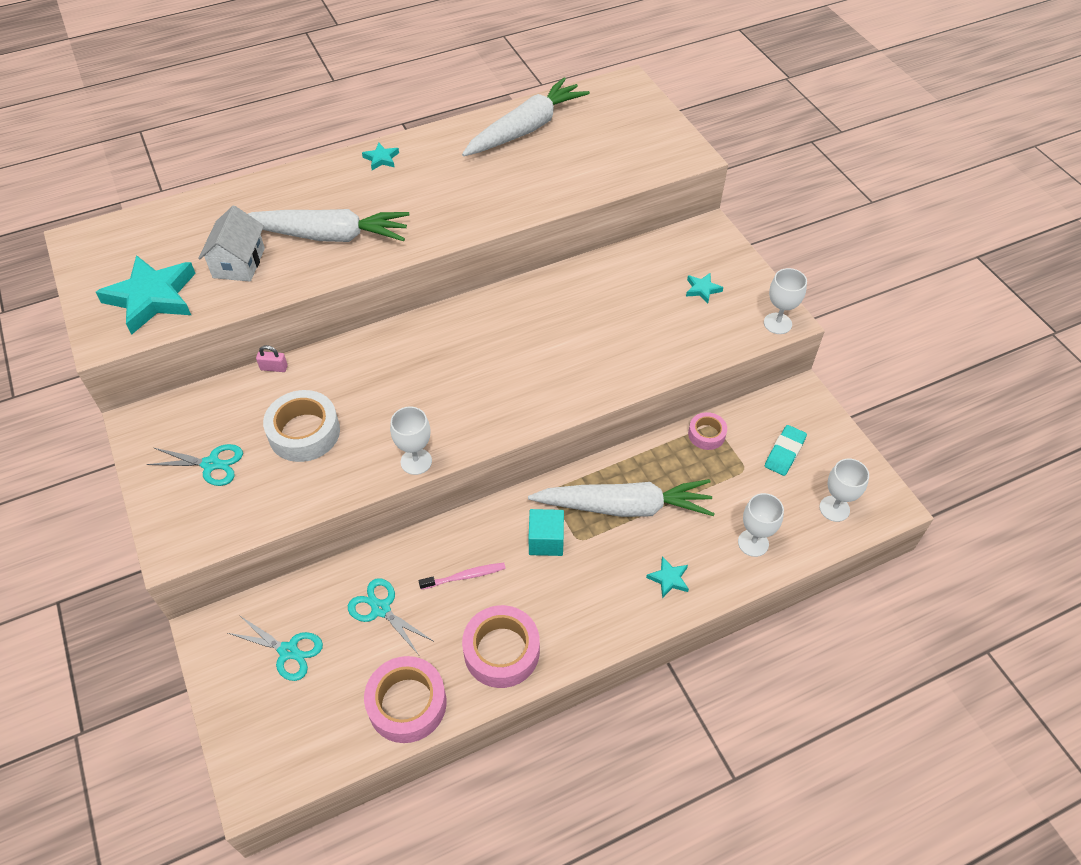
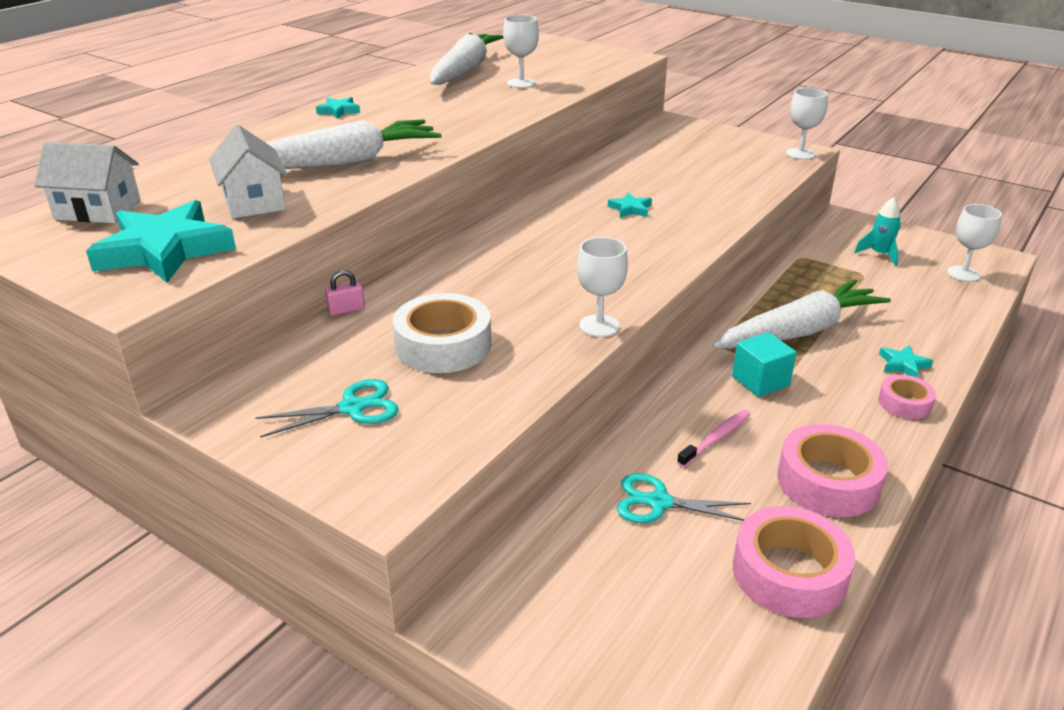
camera: 30 degrees left, 20 degrees down
turquoise scissors [228,615,323,681] -> none
turquoise star [686,273,724,304] -> turquoise star moved to [608,193,652,218]
pink tape [688,412,727,450] -> pink tape moved to [878,375,936,419]
white goblet [738,493,784,557] -> white goblet moved to [503,15,539,88]
turquoise eraser [765,425,807,476] -> turquoise rocket [854,197,901,266]
none -> white house [34,142,141,223]

